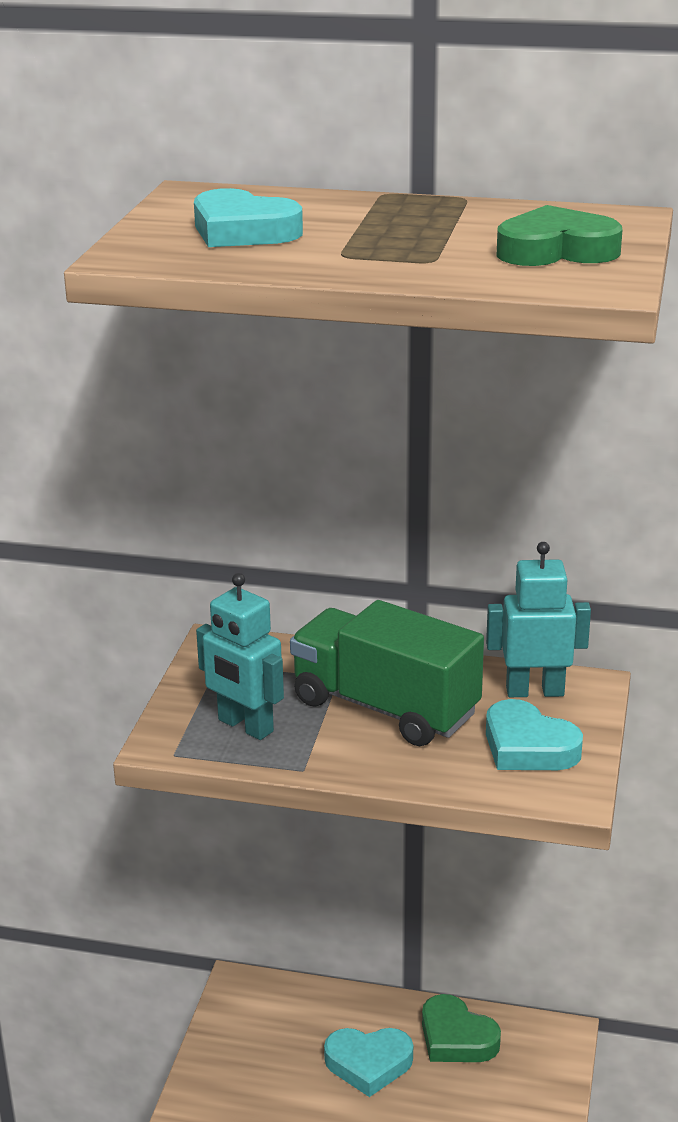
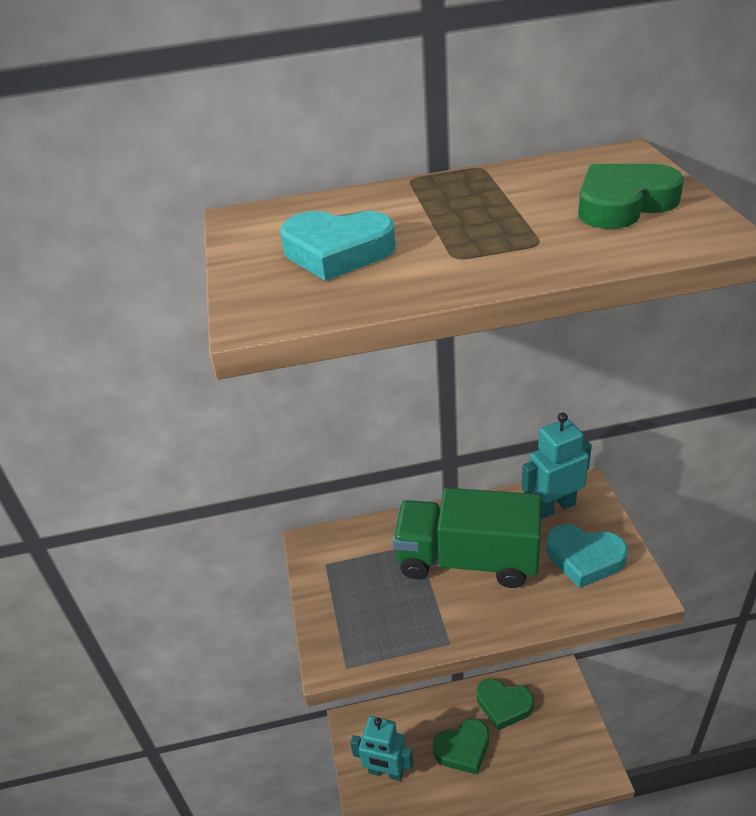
camera: 20 degrees left, 10 degrees up
turquoise robot [196,573,284,740] -> turquoise robot moved to [350,716,413,781]
turquoise heart [324,1028,413,1097] -> green heart [433,718,489,775]

